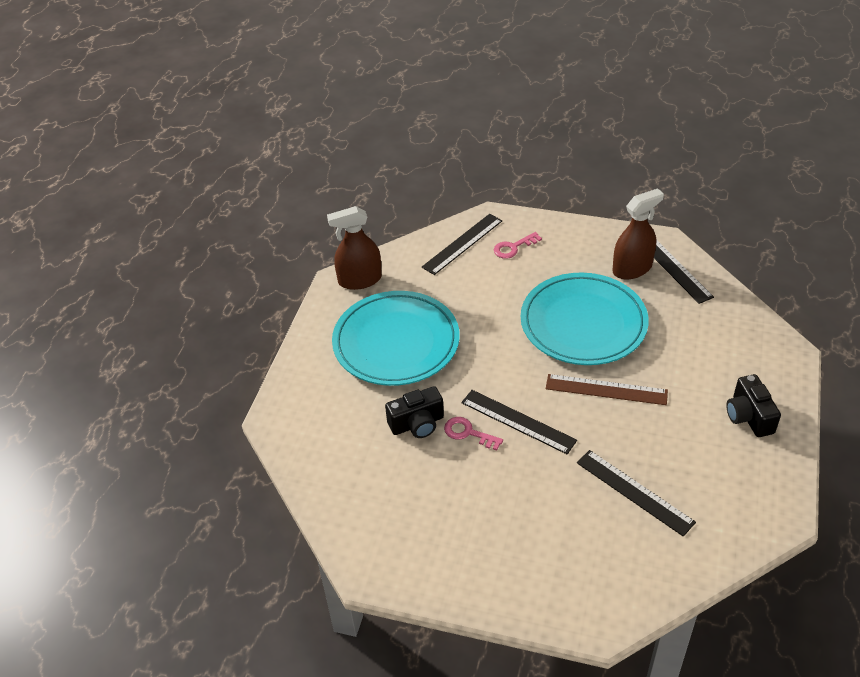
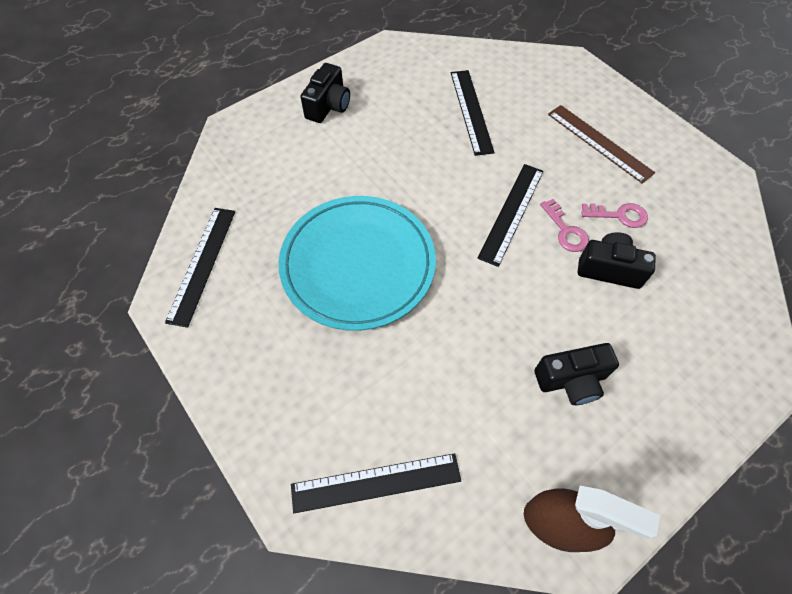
camera: 145 degrees left, 15 degrees up
turquoise plate [332,291,460,386] -> black camera [534,343,619,405]
black ruler [461,390,577,454] -> black ruler turned 45 degrees clockwise [478,164,544,267]
pink key [494,232,542,259] -> pink key moved to [581,203,648,228]
brown ruler [546,374,668,405] -> brown ruler moved to [548,105,655,184]
brown spray bottle [612,188,664,279] -> none

